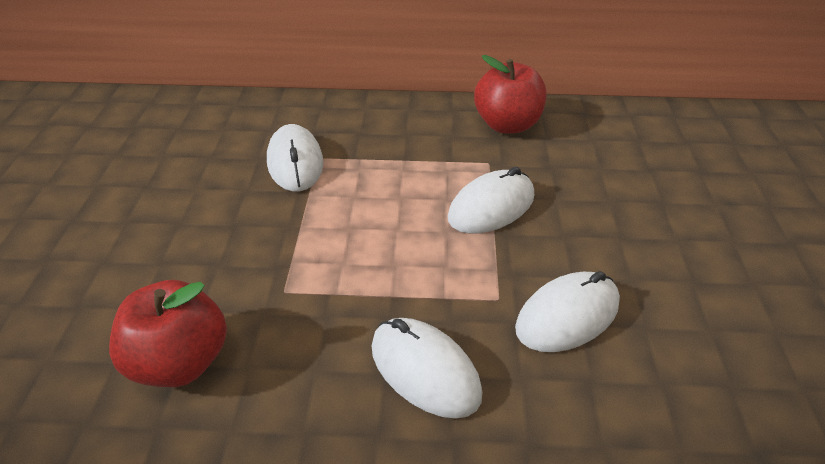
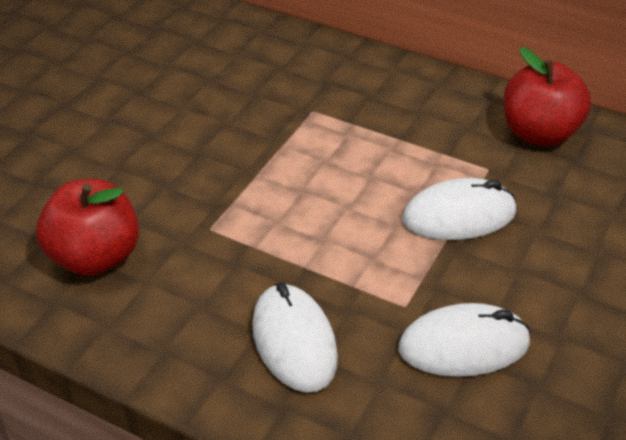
camera: 25 degrees right, 0 degrees up
white mouse [267,124,323,191] -> none

